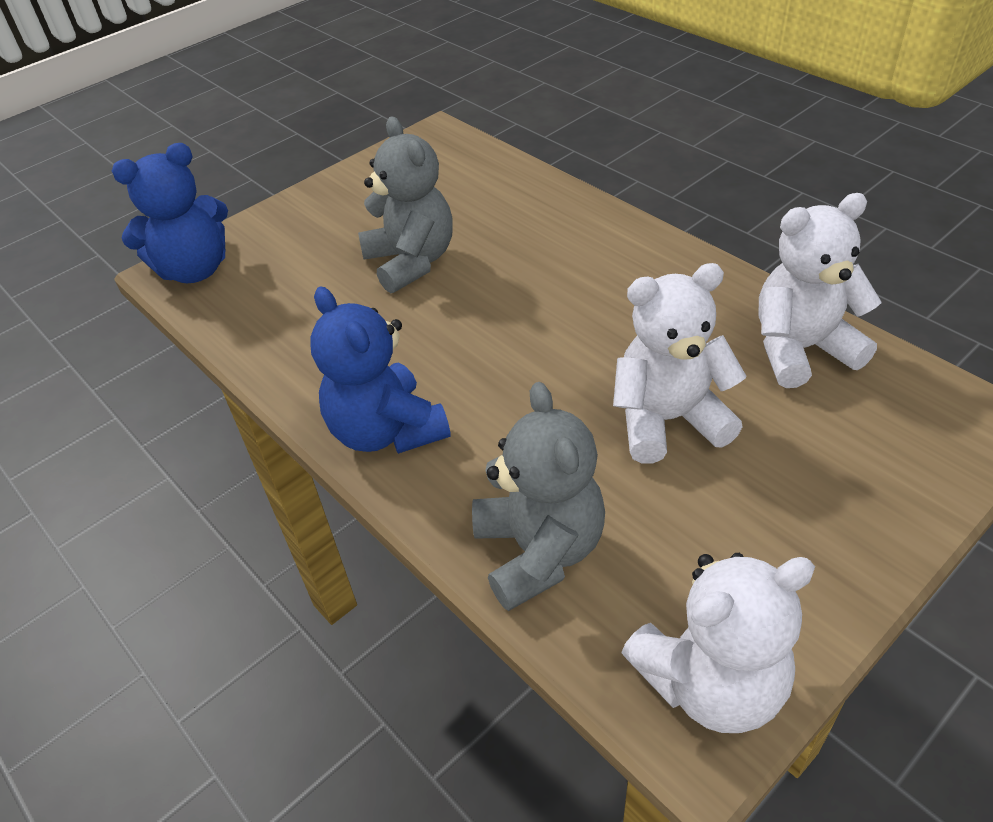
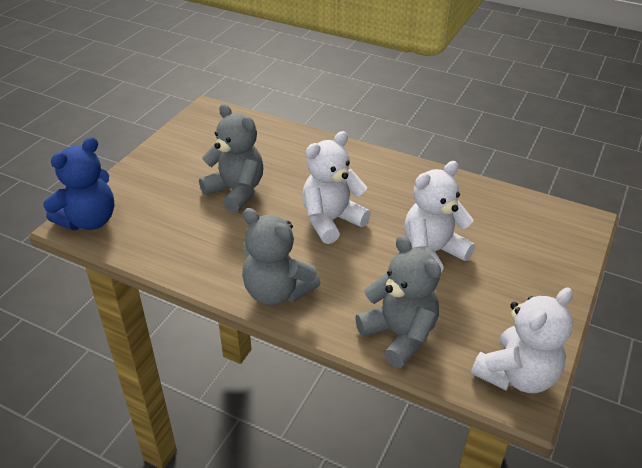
camera: 25 degrees left, 5 degrees down
blue teddy bear [310,286,451,454] -> grey teddy bear [242,208,320,305]
white teddy bear [759,193,882,388] -> white teddy bear moved to [302,131,371,244]

